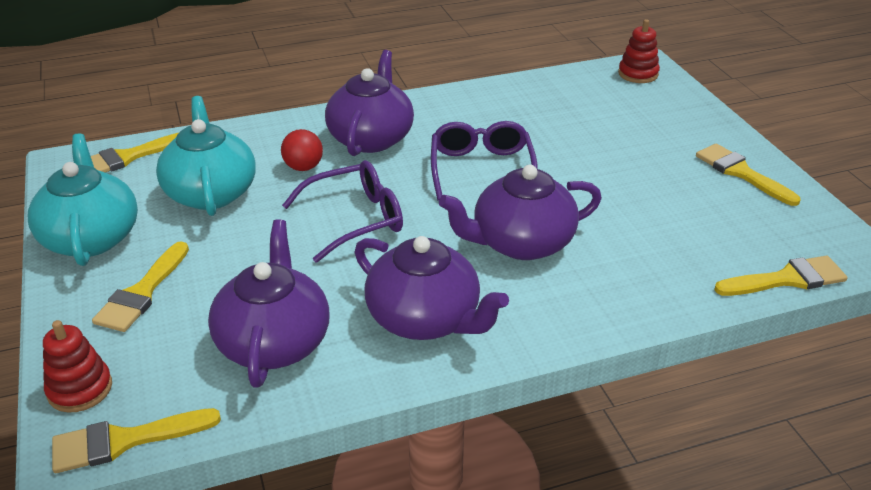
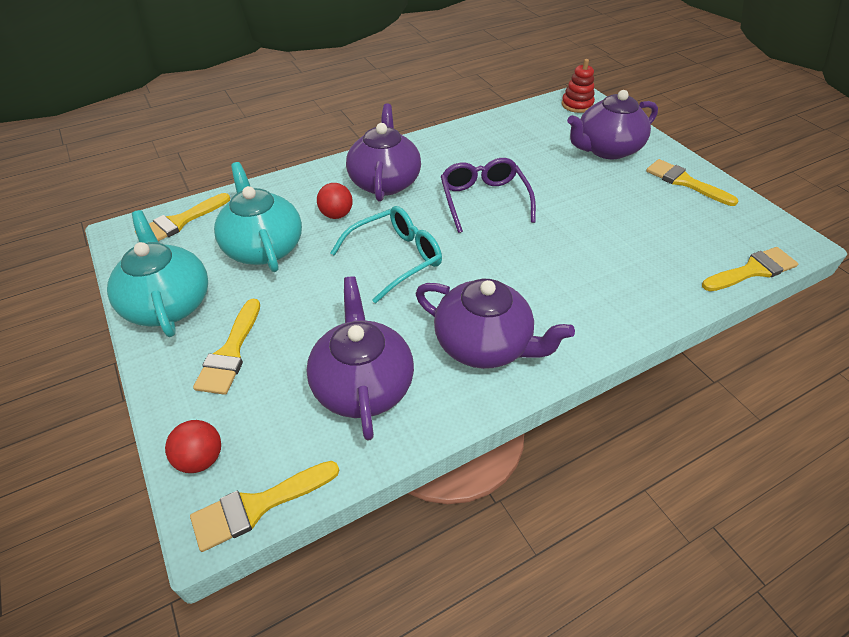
camera: 10 degrees left, 10 degrees up
red stacking toy [43,320,112,412] -> red ball [165,420,221,473]
purple glasses [282,160,403,263] -> turquoise glasses [330,206,442,303]
purple teapot [439,165,602,260] -> purple teapot moved to [567,90,658,159]

